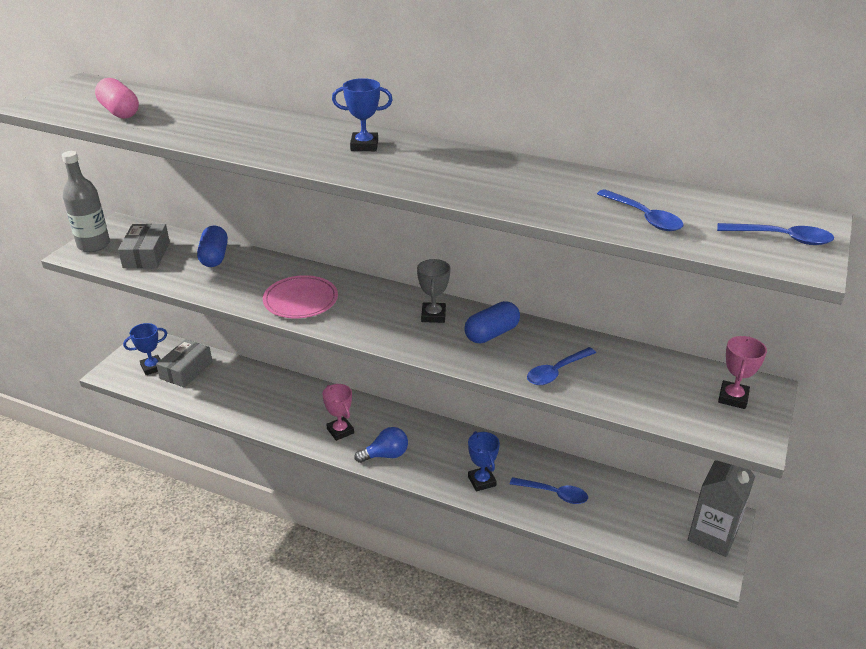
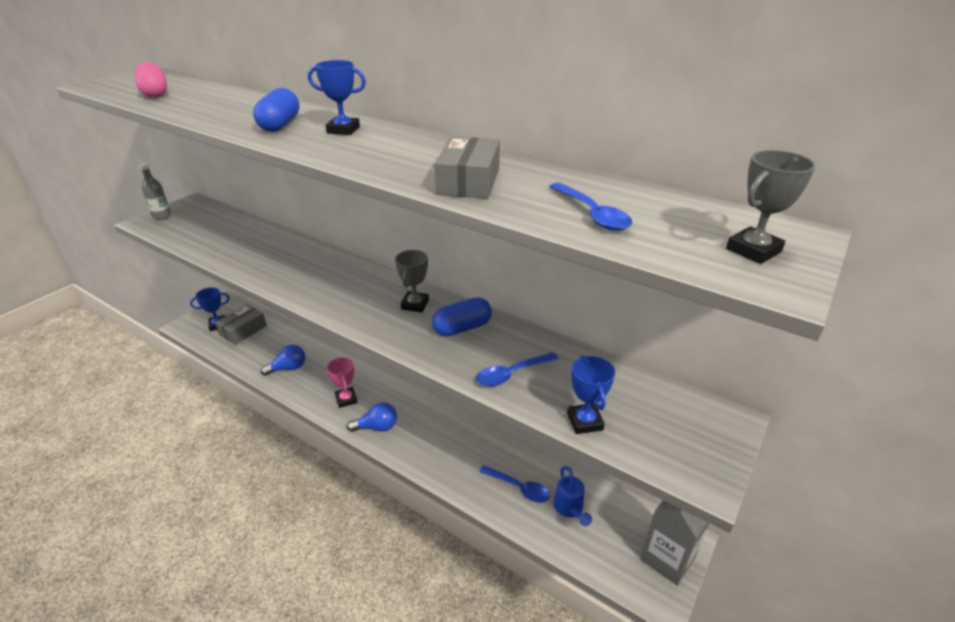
camera: 10 degrees right, 0 degrees up
grey bottle [62,151,110,252] -> grey bottle [139,163,171,220], size x0.65
grey box [118,224,170,268] -> grey box moved to [435,137,500,199]
blue capsule [197,226,228,267] -> blue capsule moved to [253,88,299,132]
pink plate [263,275,338,318] -> none
blue trophy [468,431,500,492] -> blue trophy moved to [567,355,615,434]
blue spoon [717,223,834,245] -> grey trophy [726,150,816,264]
pink trophy [718,336,767,409] -> none
none -> blue light bulb [261,345,305,376]
none -> blue watering can [553,466,592,526]

